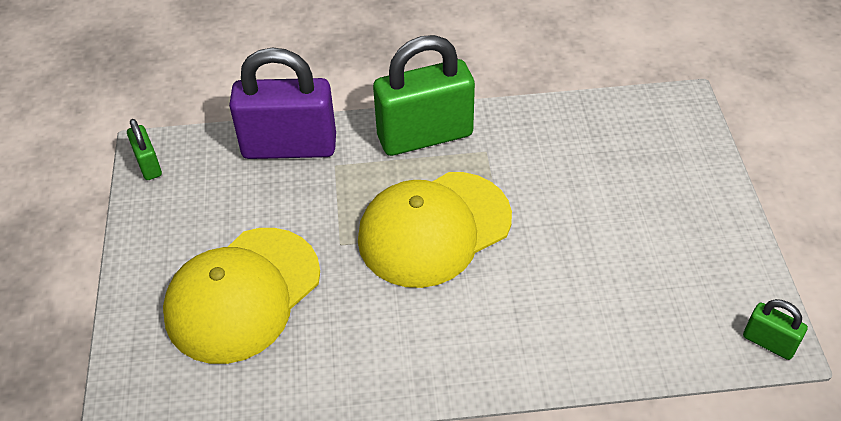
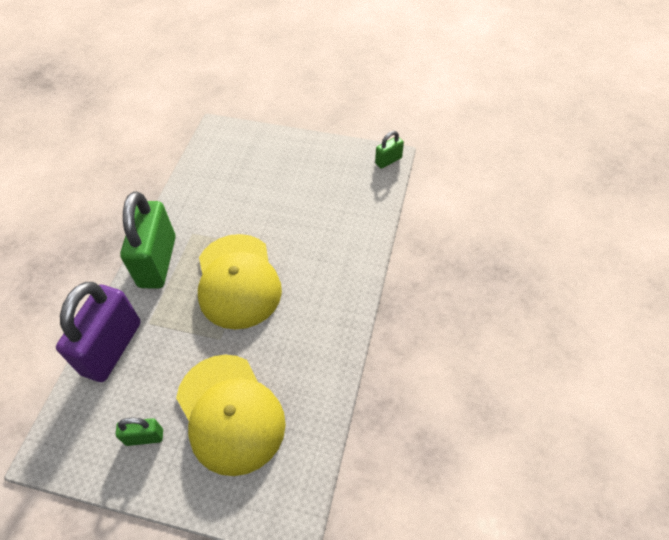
camera: 70 degrees left, 5 degrees up
green padlock [127,119,162,180] -> green padlock moved to [116,418,163,446]

